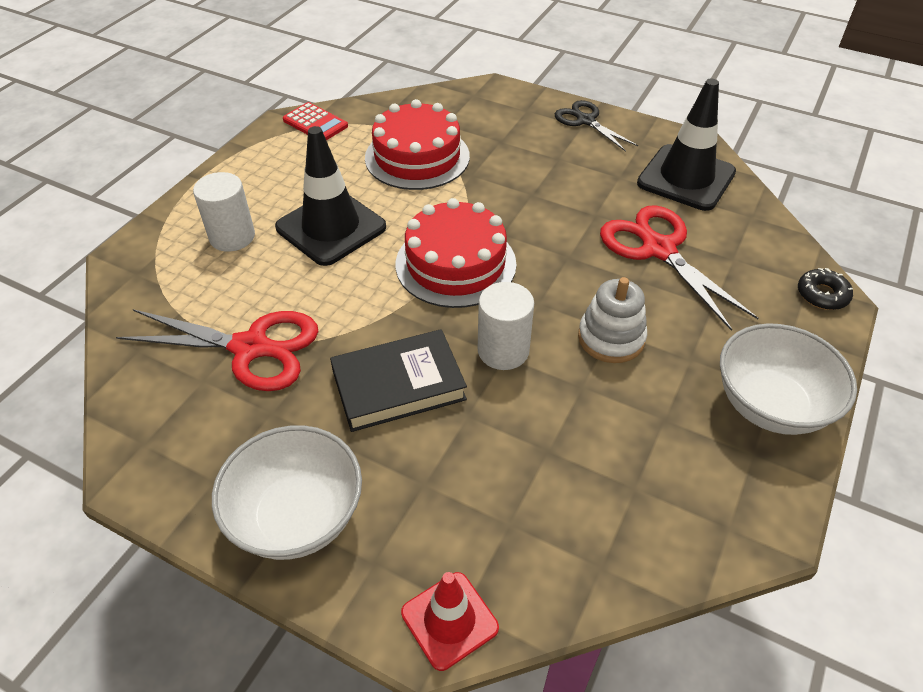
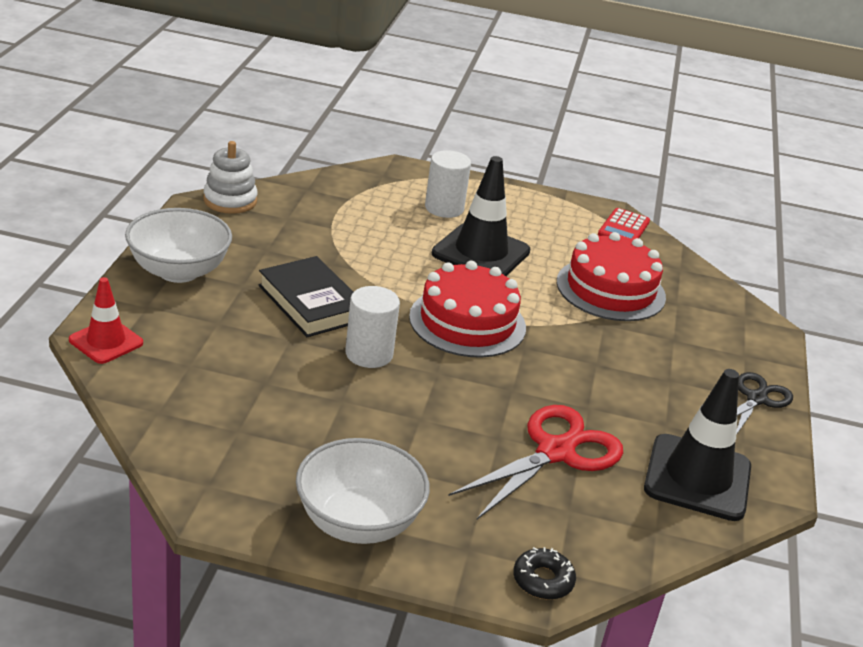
camera: 70 degrees right, 15 degrees down
red scissors [116,309,319,391] -> none
white stacking toy [578,277,647,363] -> white stacking toy moved to [203,141,258,214]

